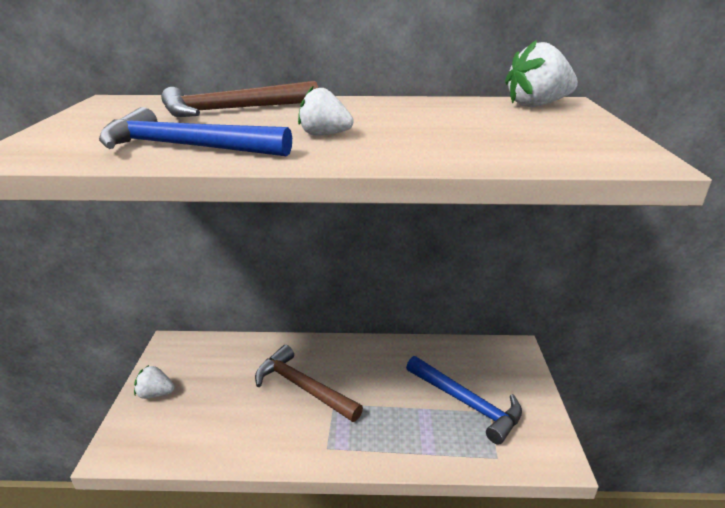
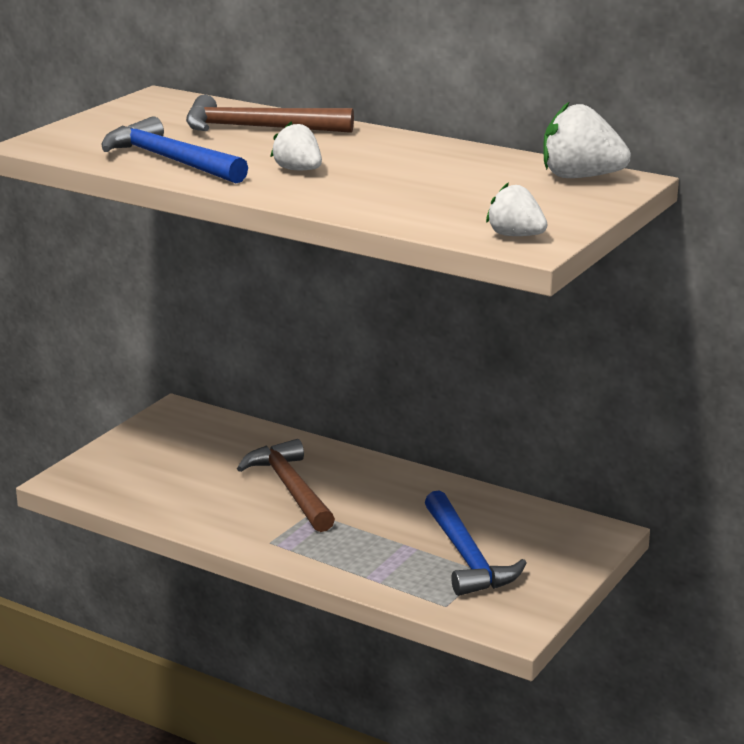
camera: 30 degrees right, 5 degrees down
white strawberry [134,365,174,399] -> white strawberry moved to [486,182,548,236]

